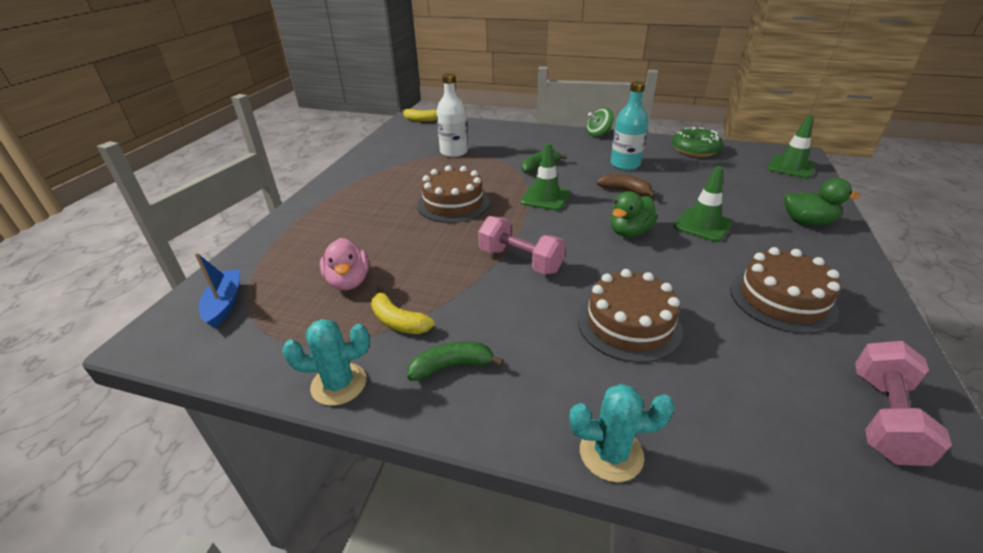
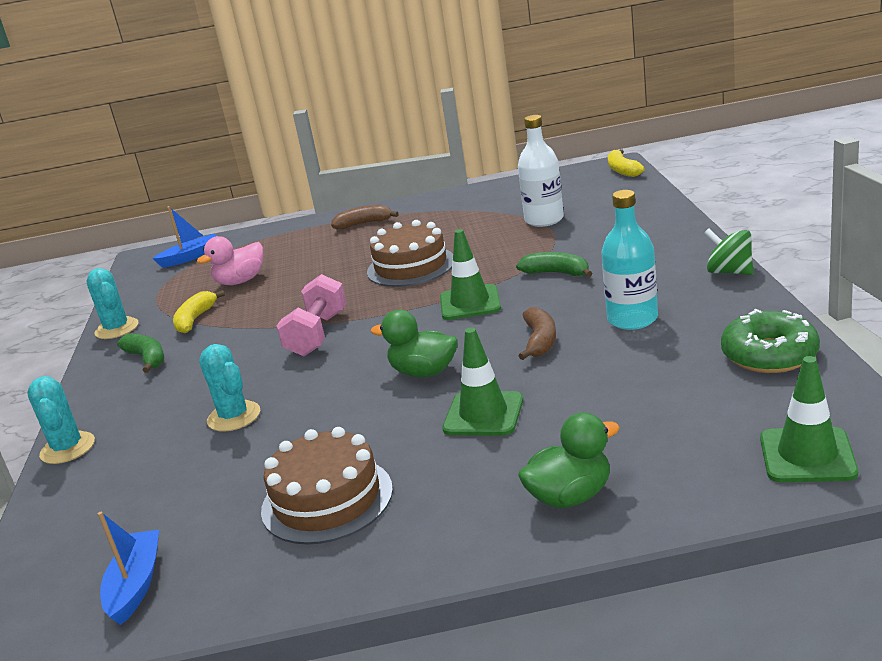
camera: 70 degrees right, 10 degrees down
brown cake [578,269,683,363] -> turquoise cactus [199,344,260,432]
green duck [784,178,860,226] -> green duck turned 105 degrees counterclockwise [518,412,620,508]
pink dumbbell [855,341,952,466] -> blue boat [98,512,159,625]
none -> brown banana [331,204,399,230]

